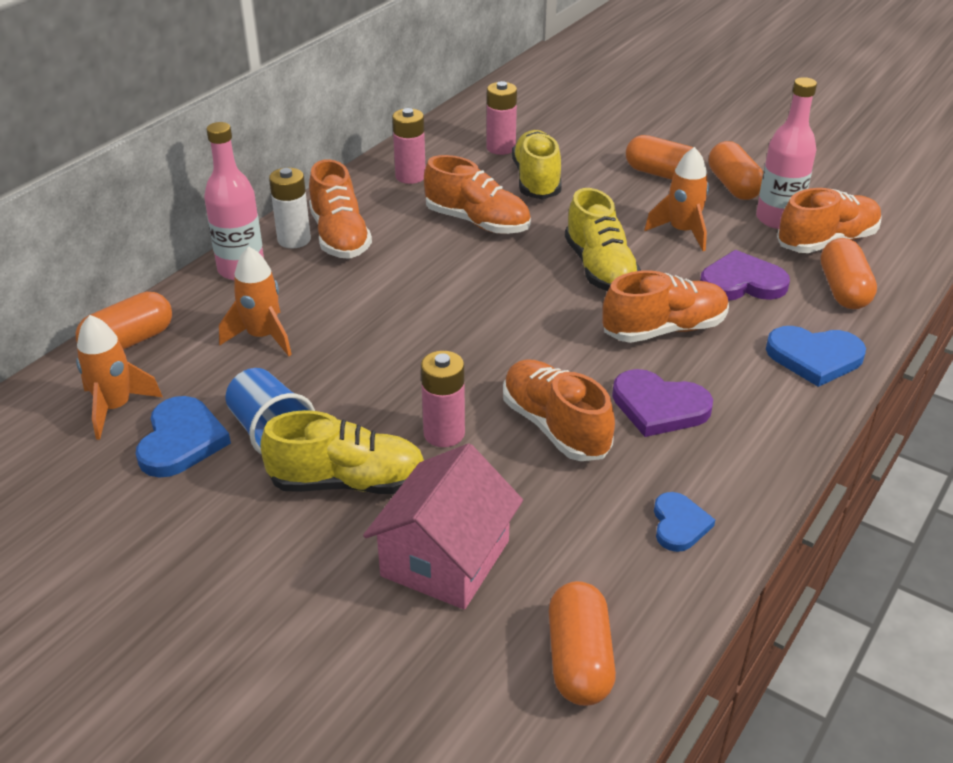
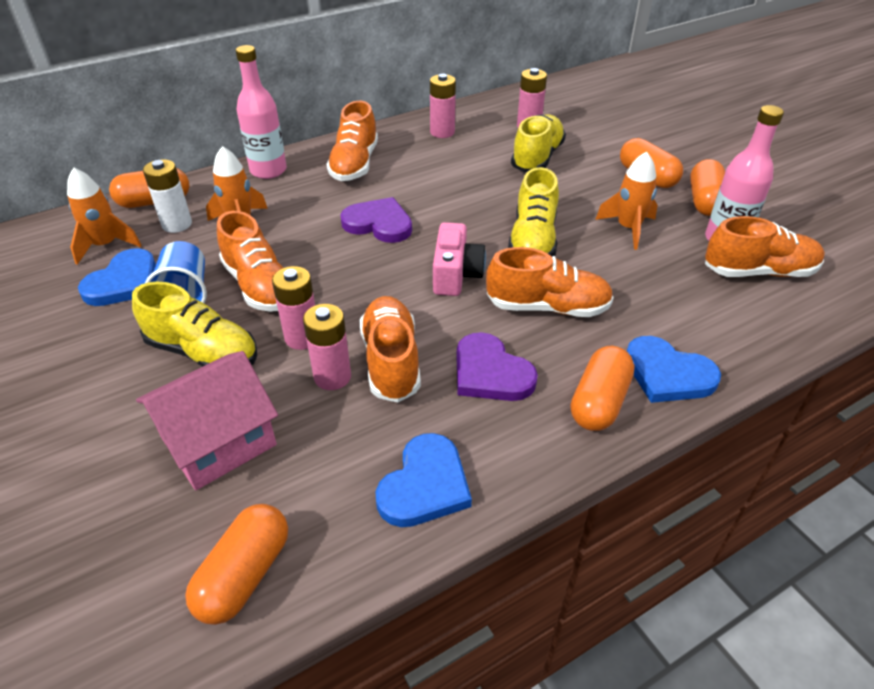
camera: 25 degrees right, 5 degrees up
white battery [269,168,311,249] -> white battery moved to [143,159,192,233]
orange shoe [424,155,531,234] -> orange shoe moved to [217,211,284,312]
blue heart [654,492,715,552] -> blue heart [375,433,472,527], size x1.57
purple heart [700,250,790,301] -> purple heart moved to [340,197,412,243]
orange capsule [821,238,877,309] -> orange capsule moved to [571,346,635,431]
none -> pink battery [303,304,351,390]
none -> pink camera [433,222,486,296]

